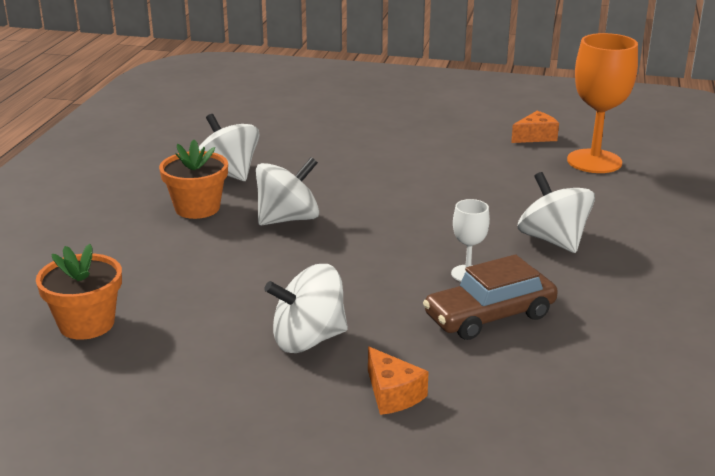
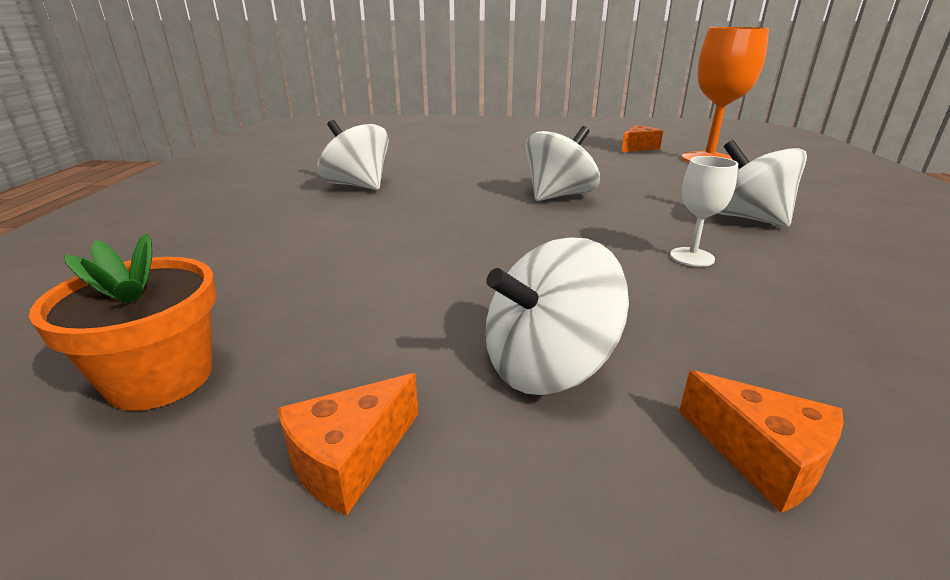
camera: 10 degrees left, 0 degrees up
orange flower pot [159,140,228,219] -> none
white spinning top [256,157,319,225] -> white spinning top moved to [525,126,600,201]
brown car [423,254,558,340] -> none
none -> orange cheese [277,373,418,516]

